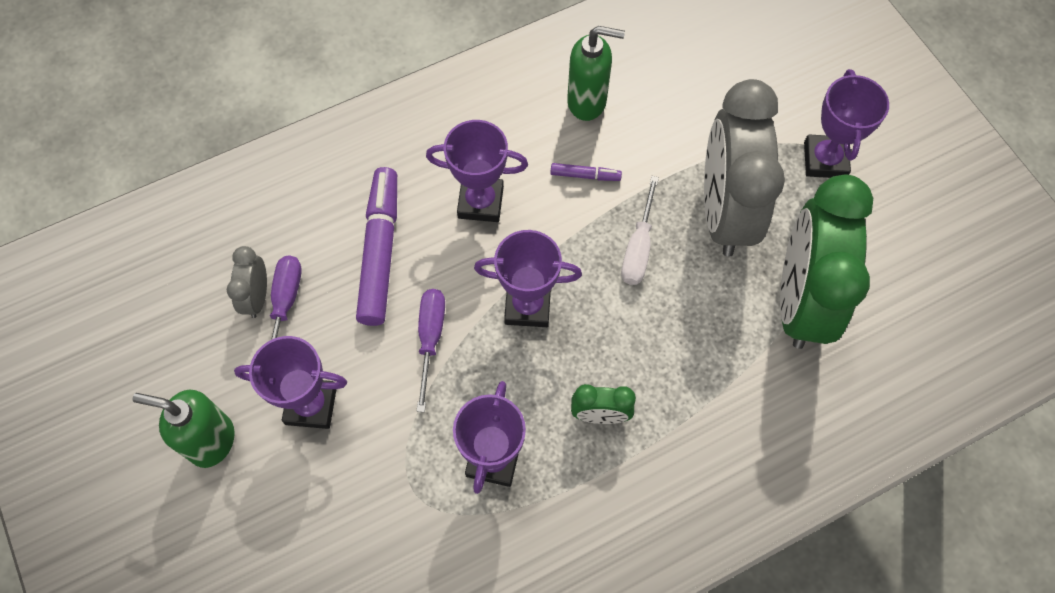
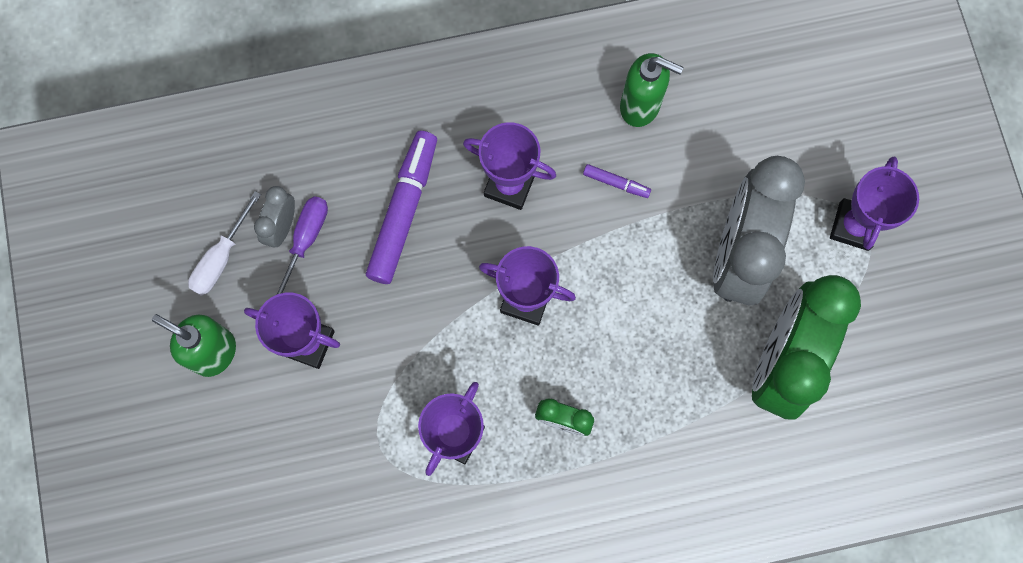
camera: 15 degrees right, 10 degrees up
purple screwdriver [417,289,445,412] -> none
white screwdriver [621,176,659,285] -> white screwdriver moved to [188,191,261,296]

